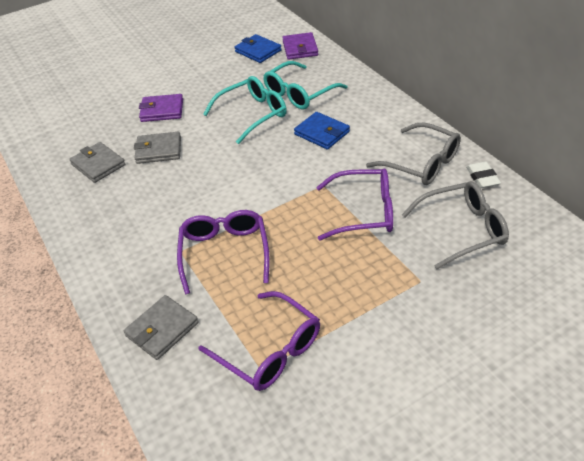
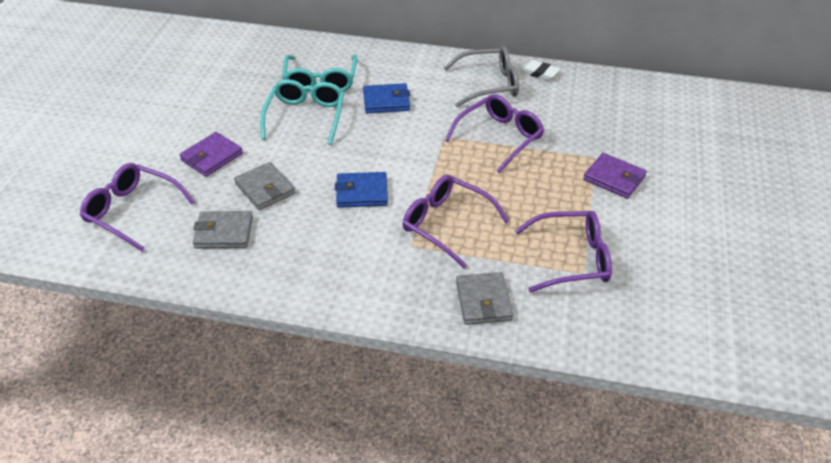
camera: 50 degrees left, 0 degrees up
grey wallet [134,132,181,164] -> grey wallet turned 75 degrees counterclockwise [234,162,295,210]
blue wallet [235,34,282,63] -> blue wallet moved to [335,172,388,208]
purple wallet [282,32,318,60] -> purple wallet moved to [583,153,647,199]
grey glasses [402,181,509,269] -> none
none -> purple glasses [80,163,195,252]

